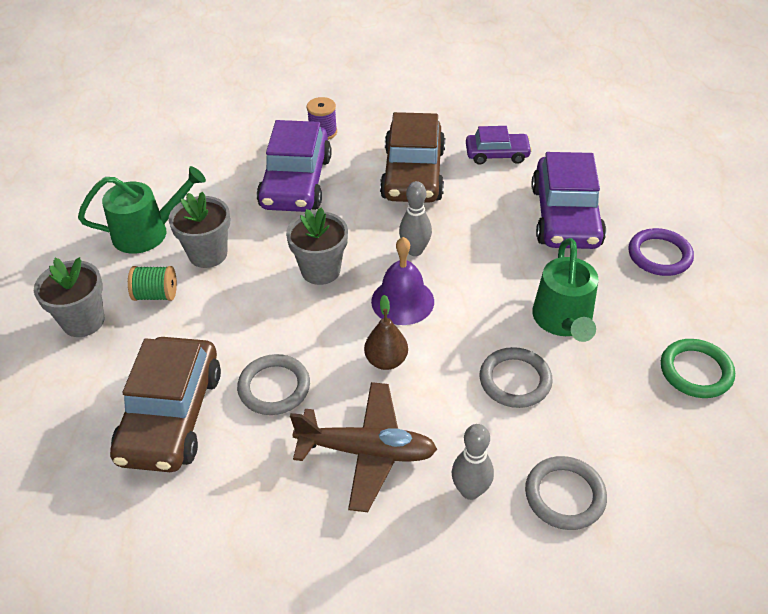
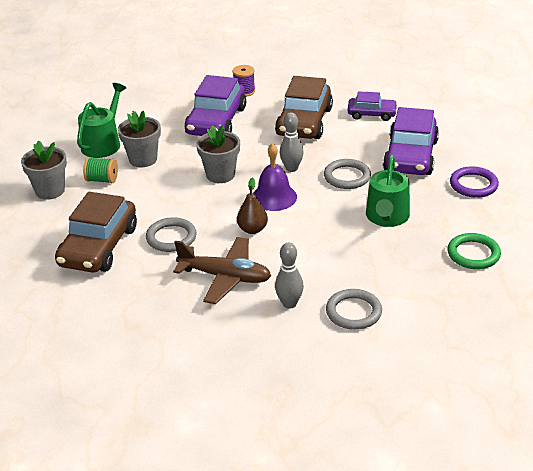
camera: 10 degrees right, 10 degrees down
green watering can [78,166,206,254] -> green watering can turned 60 degrees counterclockwise [77,83,126,158]
grey ring [480,347,553,408] -> grey ring moved to [324,159,371,189]

